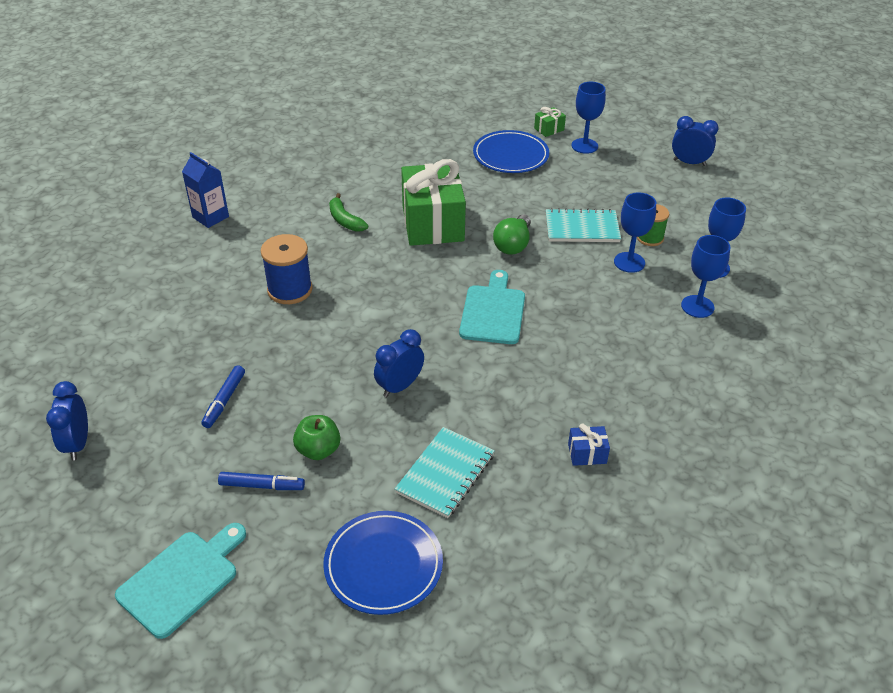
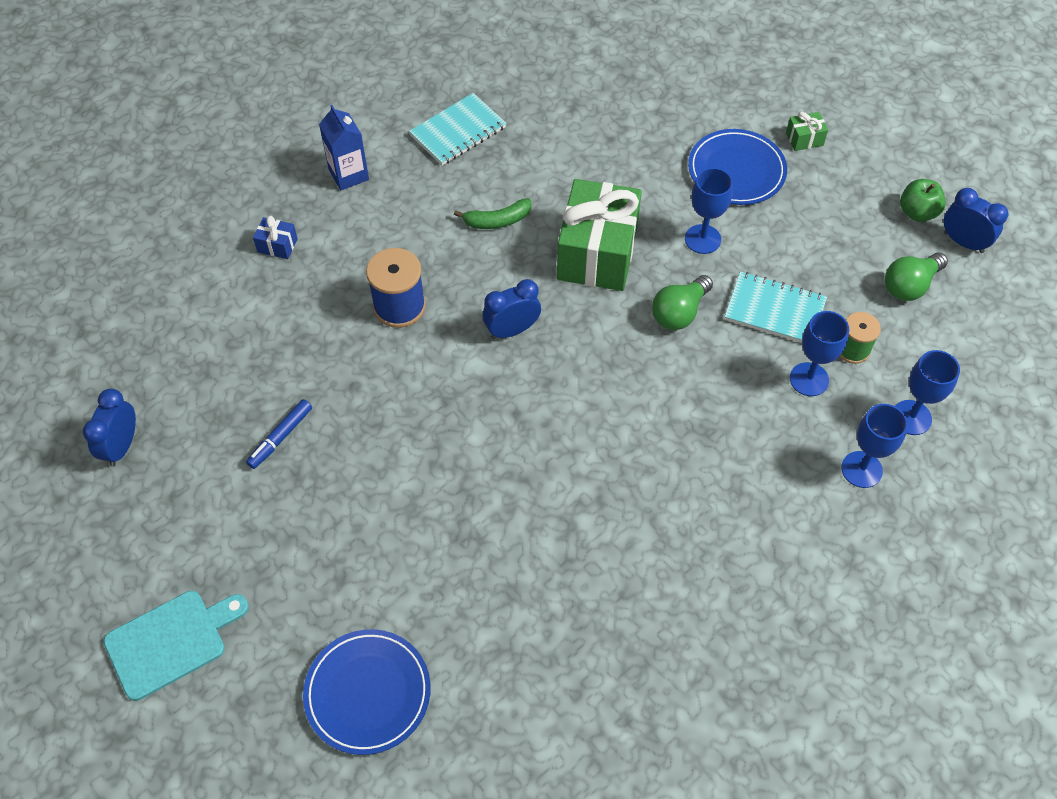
camera: 20 degrees right, 15 degrees up
blue marker [218,472,305,490] -> none
green apple [293,415,340,460] -> green apple moved to [900,179,946,222]
green banana [329,193,368,232] -> green banana turned 90 degrees counterclockwise [454,198,531,229]
blue clock [374,329,424,397] -> blue clock moved to [482,279,541,339]
turquoise notebook [395,427,495,518] -> turquoise notebook moved to [409,93,506,166]
turquoise cutting board [459,270,525,344] -> none
blue gift [568,423,610,466] -> blue gift moved to [253,216,298,259]
blue goblet [571,82,606,154] -> blue goblet moved to [685,168,733,254]
none -> green light bulb [885,252,948,301]

